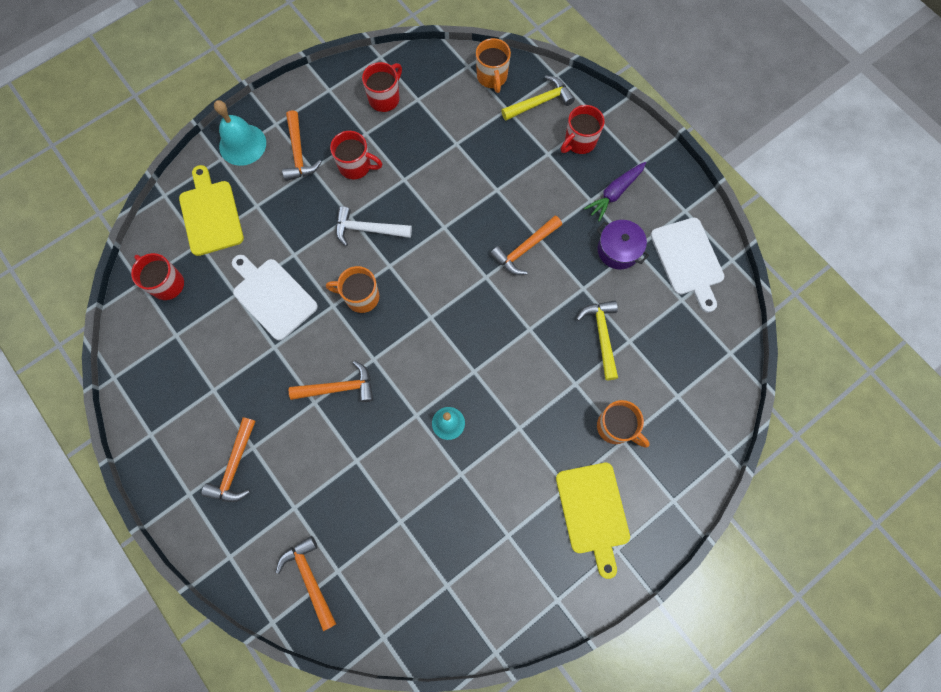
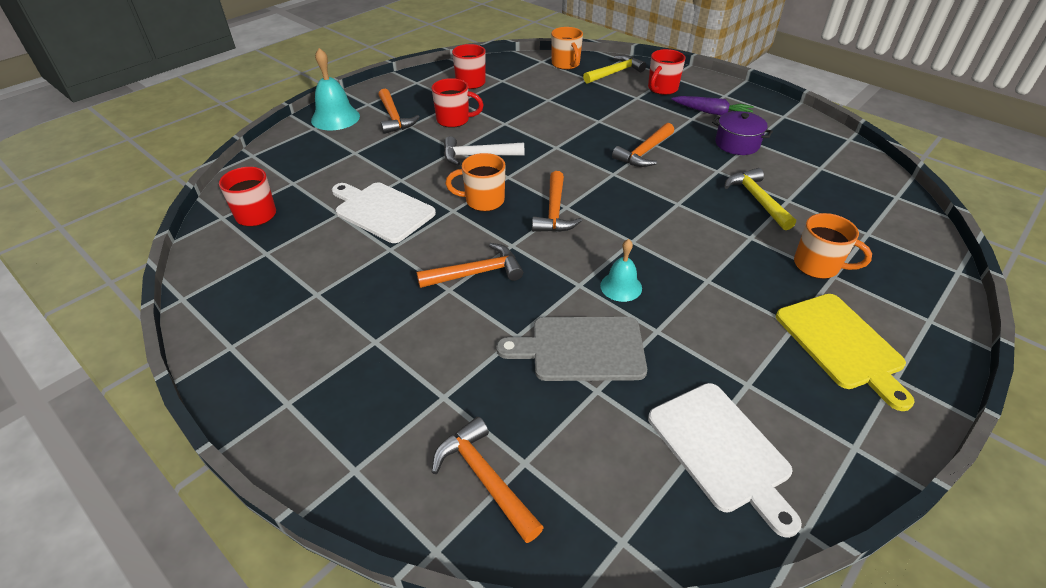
camera: 10 degrees left, 30 degrees down
yellow cutting board [179,165,244,256] -> none
orange hammer [201,417,256,502] -> orange hammer moved to [532,171,582,232]
purple carrot [584,162,646,222] -> purple carrot turned 105 degrees counterclockwise [671,96,754,115]
white cutting board [651,218,724,313] -> white cutting board moved to [648,383,802,538]
none -> grey cutting board [496,317,647,381]

